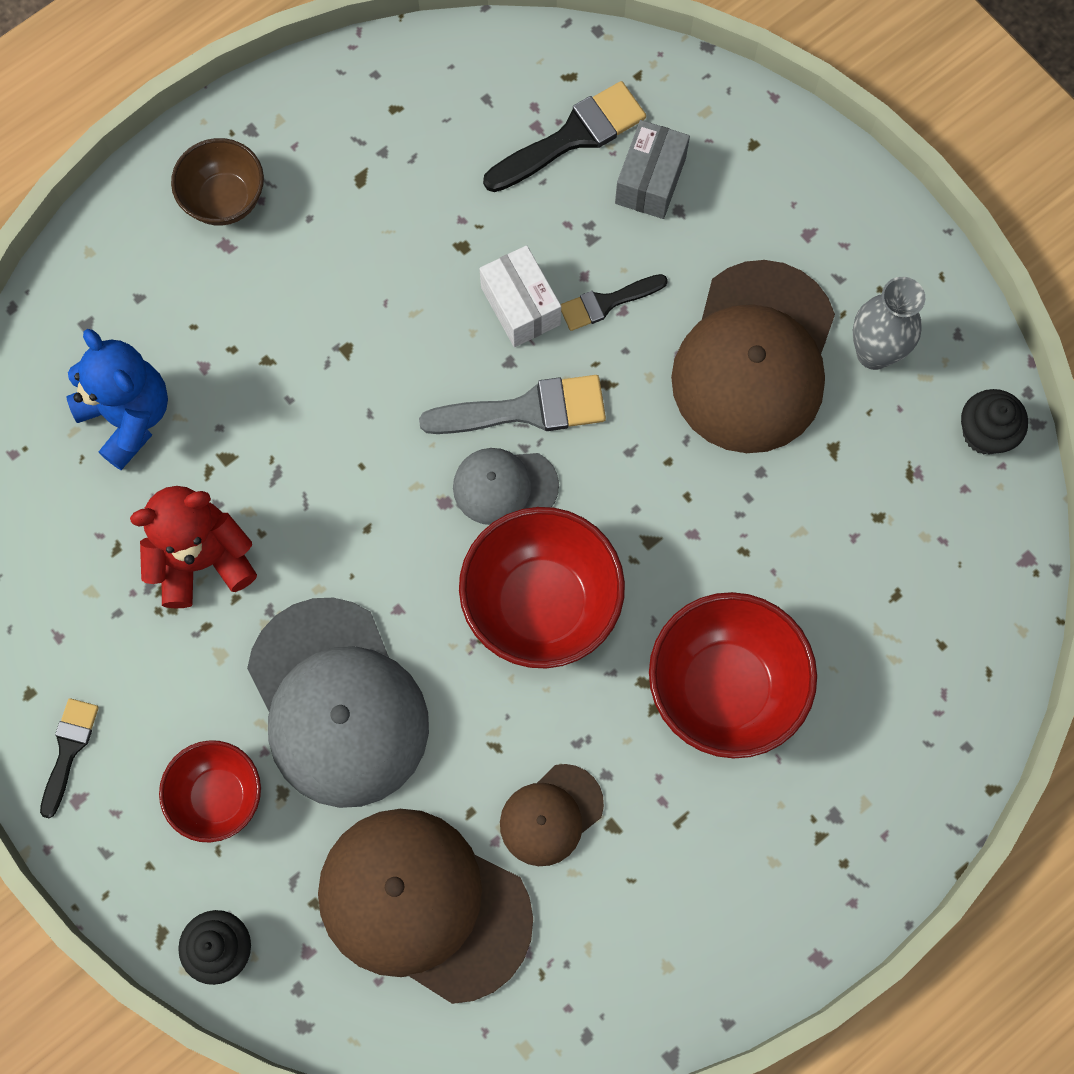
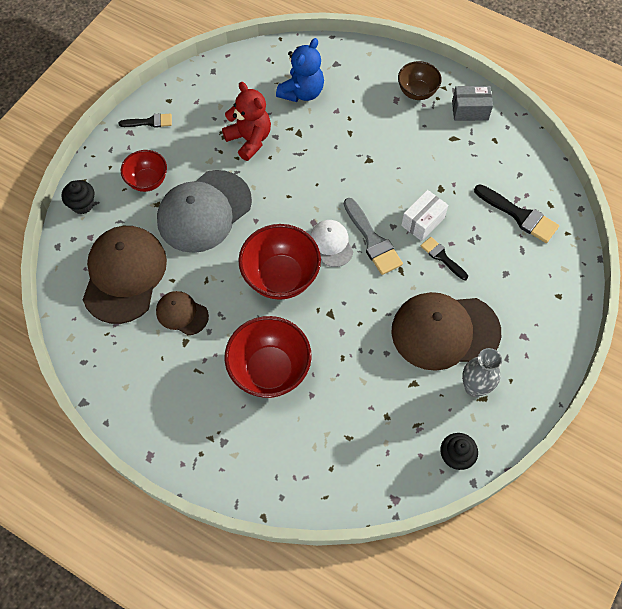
camera: 70 degrees right, 10 degrees down
grey cap [453,448,559,525] -> white cap [310,220,353,267]
grey box [615,120,690,219] -> grey box moved to [452,86,493,121]

